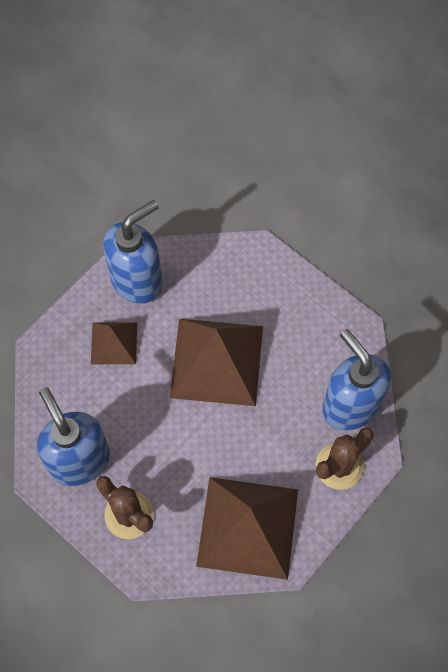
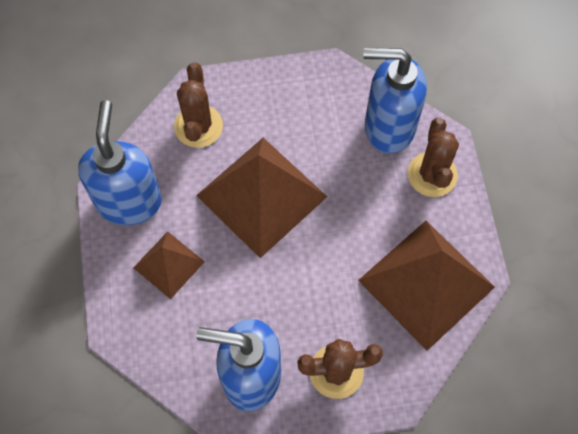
camera: 50 degrees left, 0 degrees up
none -> brown cactus [174,62,223,148]

